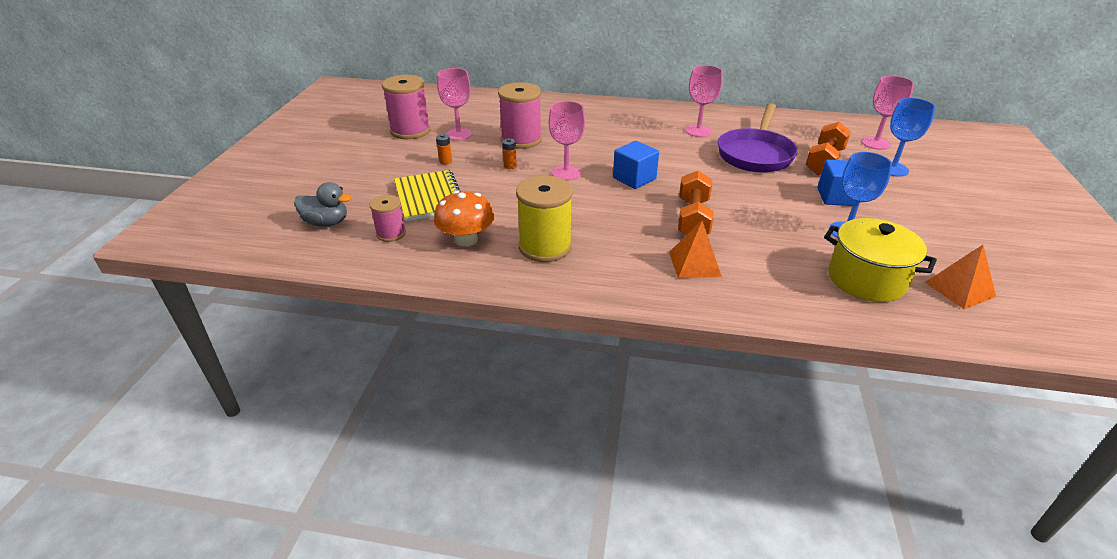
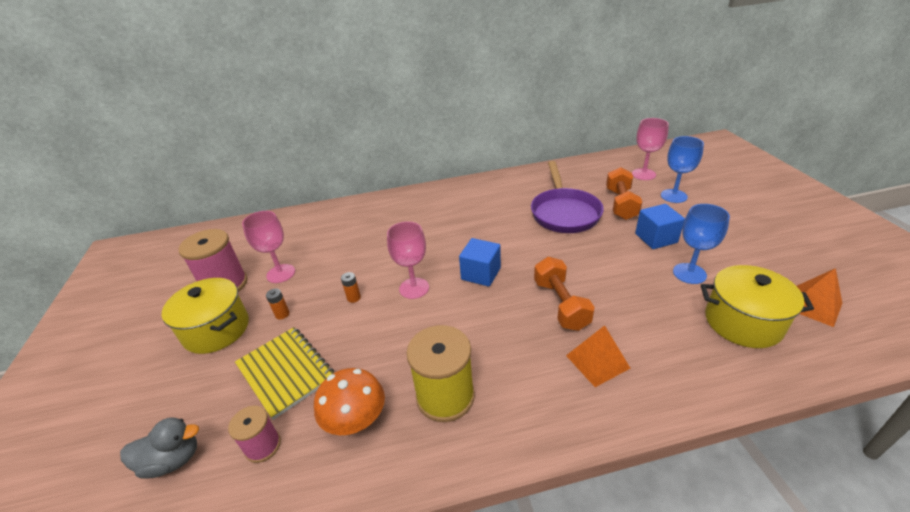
camera: 20 degrees left, 0 degrees up
pink spool [498,82,542,149] -> none
pink goblet [685,65,723,137] -> none
none -> yellow pot [162,278,249,354]

